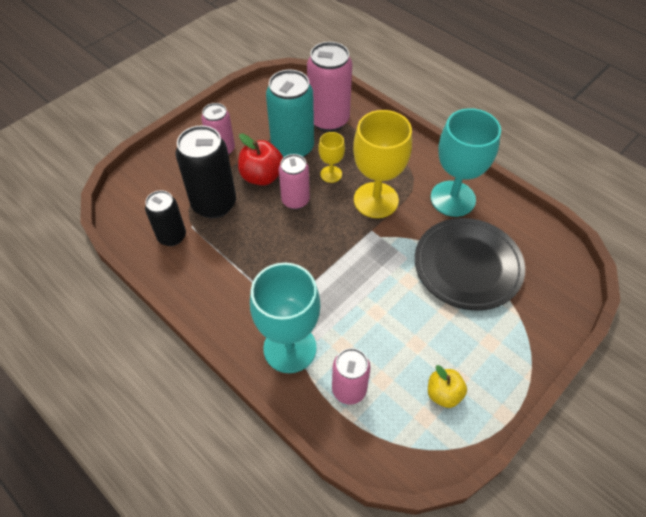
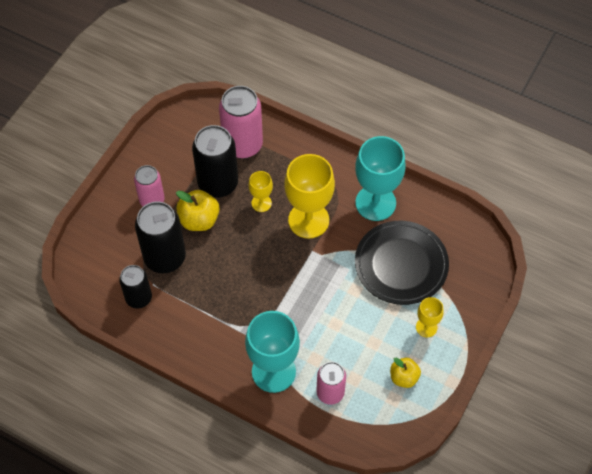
camera: 15 degrees left, 5 degrees up
red apple [238,134,283,186] -> yellow apple [176,190,220,231]
turquoise can [266,70,314,158] -> black can [192,125,238,198]
pink can [279,154,310,210] -> none
none -> yellow goblet [416,297,444,337]

